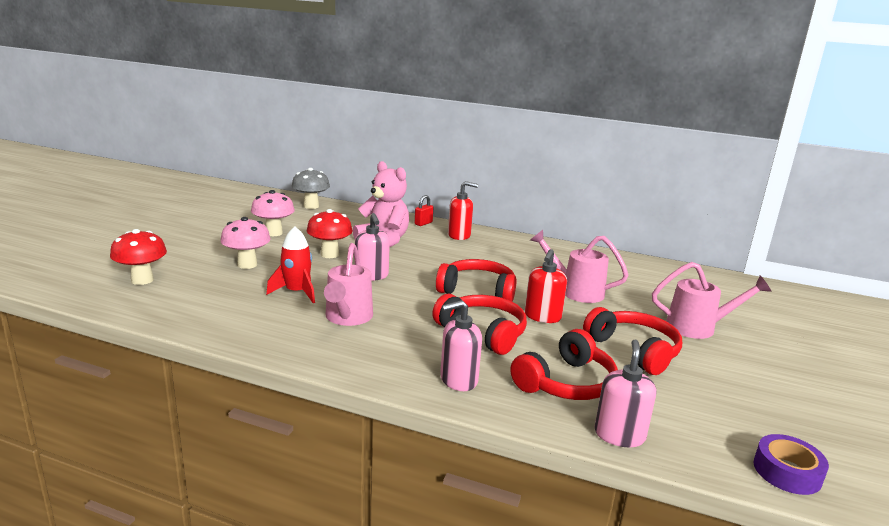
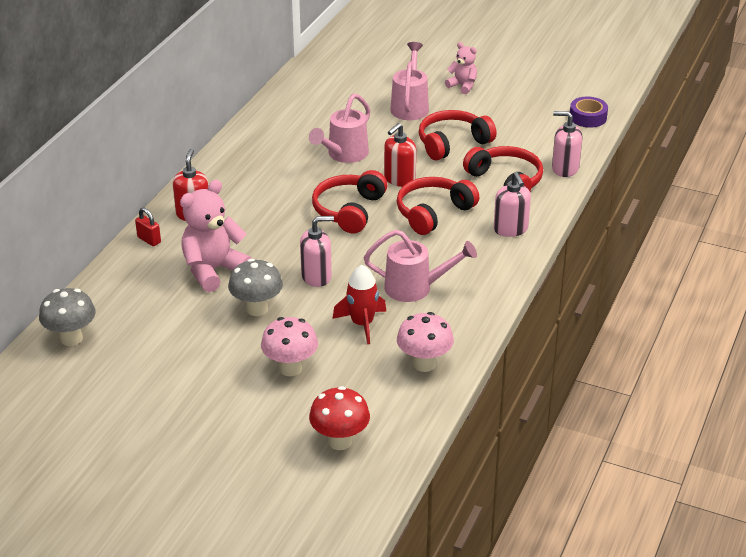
camera: 85 degrees left, 15 degrees up
pink mushroom [251,190,295,236] -> pink mushroom moved to [397,312,454,372]
red mushroom [307,209,353,258] -> grey mushroom [228,259,283,316]
red soap dispenser [525,249,567,323] -> red soap dispenser turned 105 degrees clockwise [384,123,416,187]
none -> pink teddy bear [445,42,477,94]

